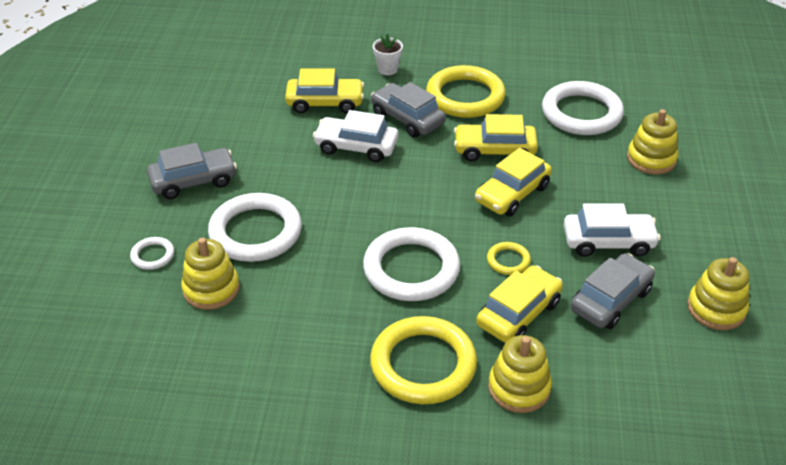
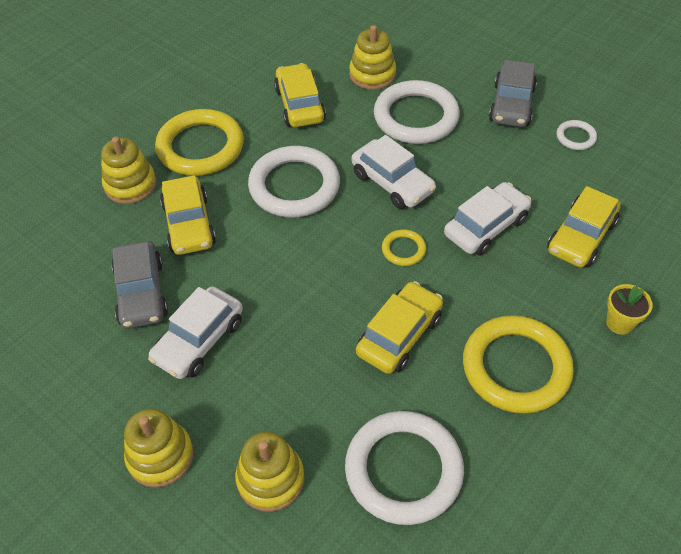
camera: 125 degrees right, 10 degrees up
white ring [130,237,174,270] -> white ring moved to [556,120,597,150]
grey car [371,82,446,138] -> none
white flower pot [373,34,403,75] -> yellow flower pot [606,284,653,335]
yellow car [475,148,552,217] -> yellow car moved to [274,63,326,127]
yellow ring [487,242,531,275] -> yellow ring moved to [382,229,426,266]
yellow stacking toy [687,257,750,330] -> yellow stacking toy moved to [124,409,193,488]
none -> white car [352,135,436,209]

